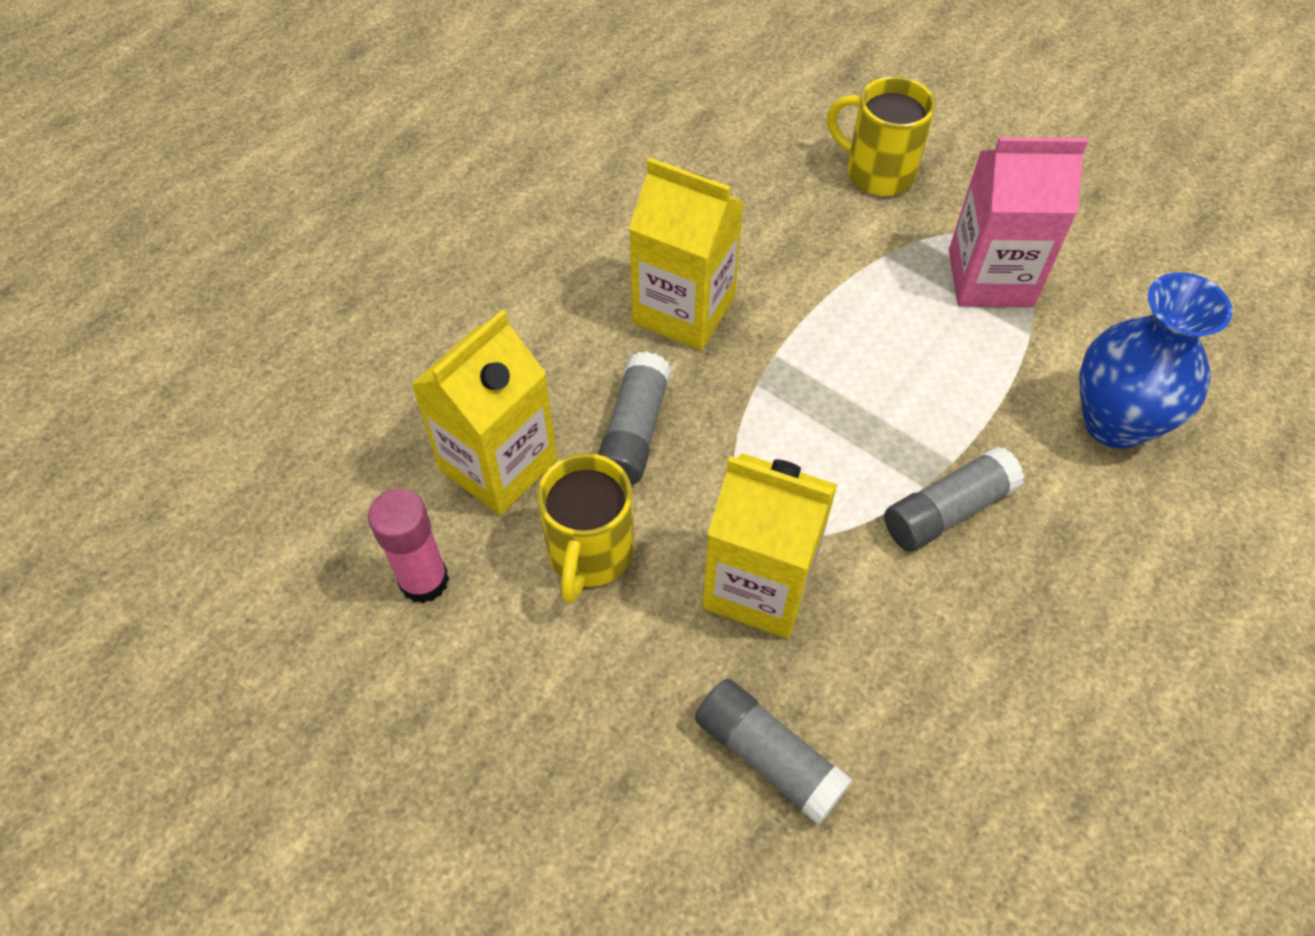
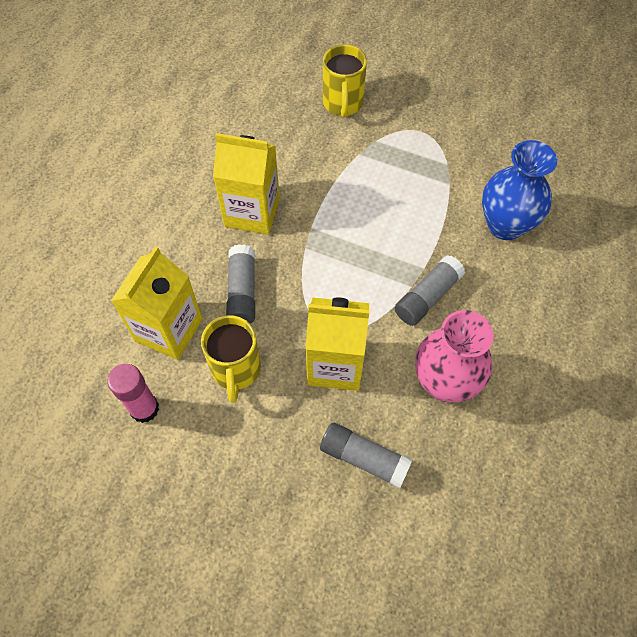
camera: 15 degrees left, 5 degrees up
yellow mug [827,76,935,196] -> yellow mug turned 105 degrees counterclockwise [323,44,367,118]
pink carton [949,137,1088,307] -> none
none -> pink vase [415,310,494,402]

